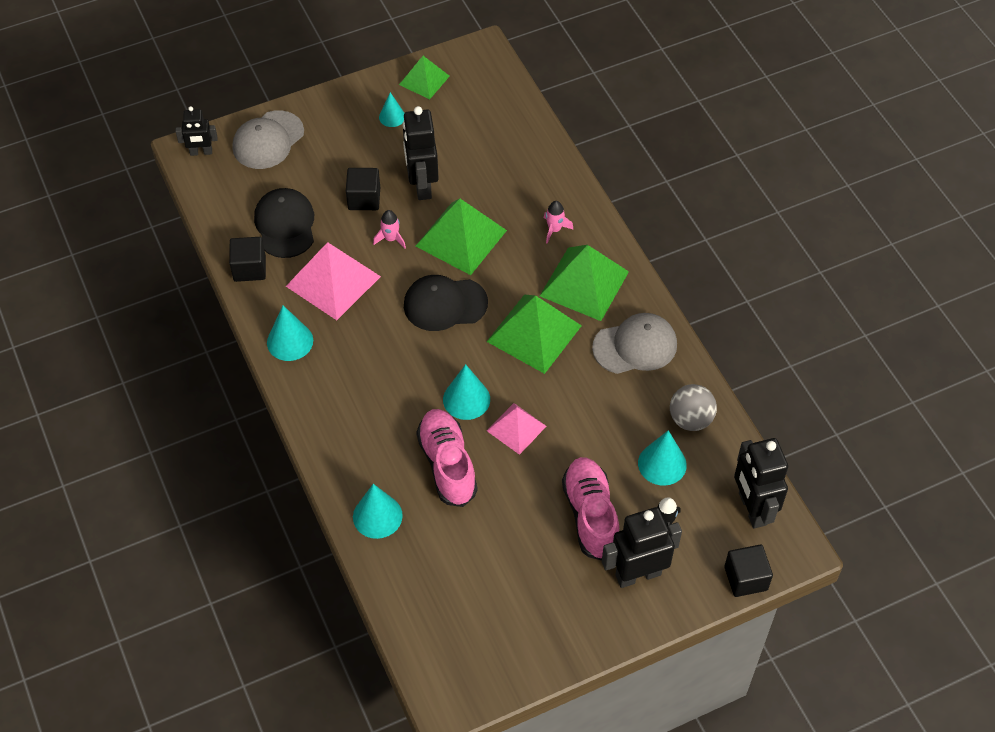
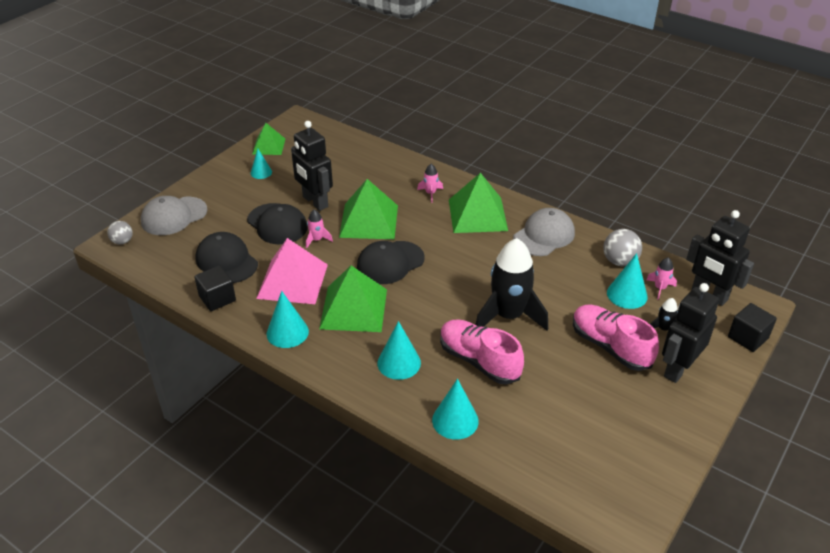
camera: 30 degrees left, 15 degrees down
black robot [175,106,218,156] -> grey ball [107,221,132,245]
grey cap [232,110,304,169] -> grey cap turned 45 degrees clockwise [141,196,207,235]
black cube [346,168,380,210] -> black cap [247,203,308,244]
turquoise cone [443,364,490,420] -> turquoise cone moved to [377,321,421,380]
green pyramid [487,295,582,374] -> green pyramid moved to [319,266,387,332]
pink pyramid [487,403,547,455] -> black rocket [475,238,548,331]
none -> pink rocket [646,257,677,300]

